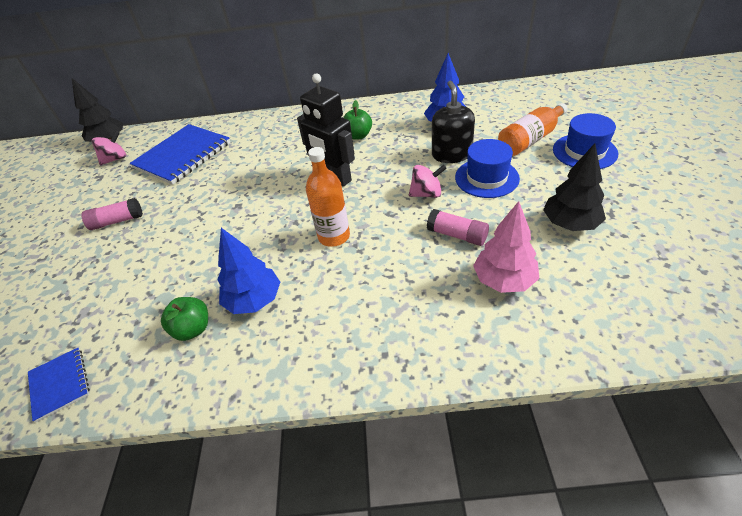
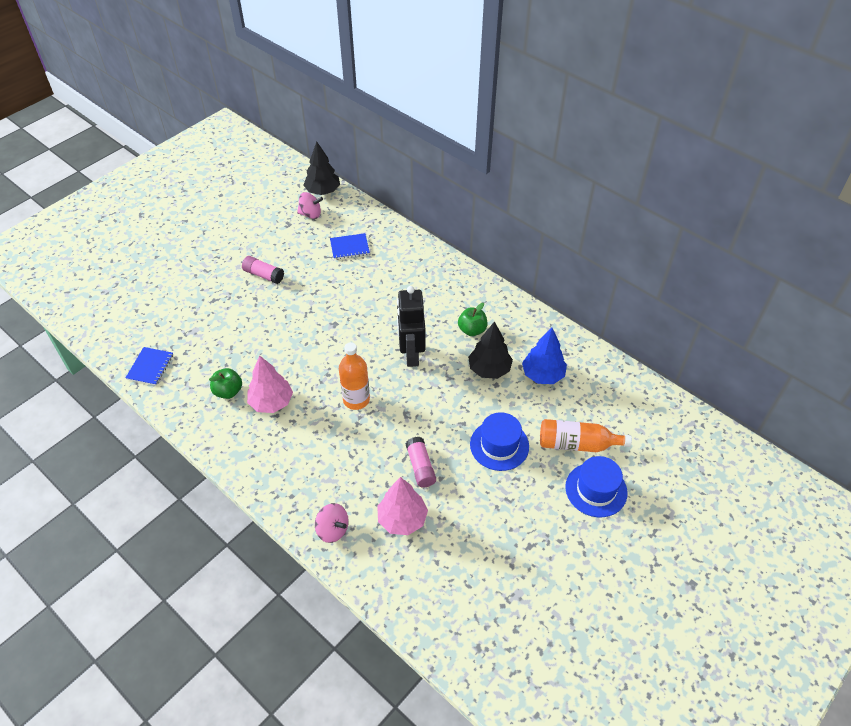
camera: 40 degrees right, 5 degrees up
blue notebook [129,124,230,185] -> blue notebook [330,233,370,259], size x0.51
blue tree [217,228,280,314] -> pink tree [247,355,293,413]
pink spinning top [409,165,447,198] -> pink spinning top moved to [315,503,349,543]
black soap dispenser [432,81,475,163] -> none
black tree [543,143,606,231] -> black tree moved to [468,321,513,379]

